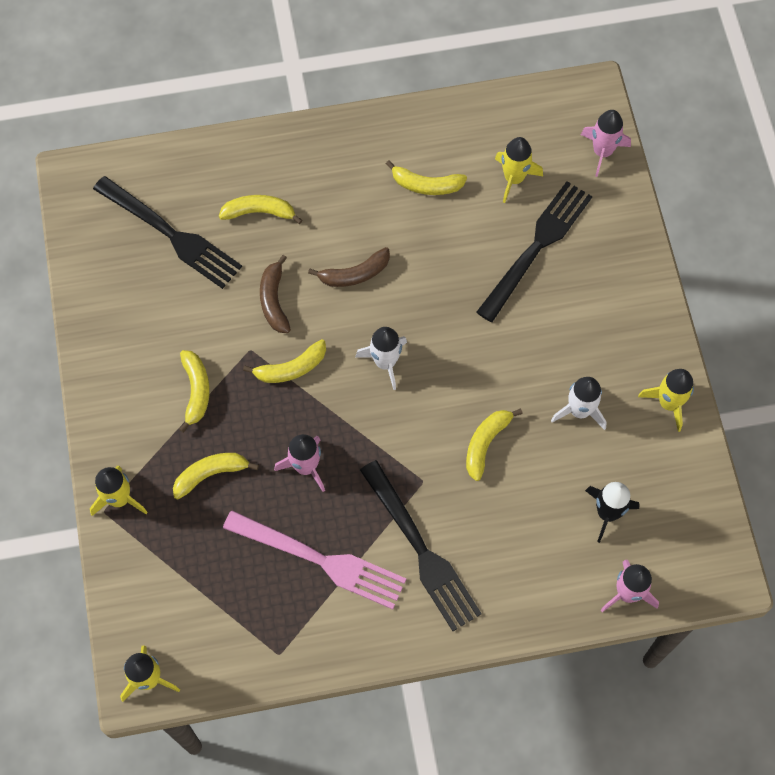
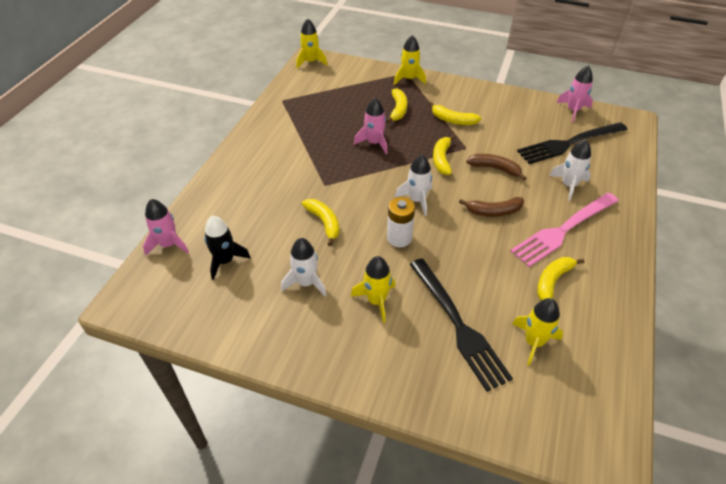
camera: 120 degrees right, 20 degrees down
yellow banana [219,195,303,224] -> white rocket [549,140,591,201]
pink fork [223,510,406,609] -> pink fork moved to [510,193,619,267]
brown banana [308,247,390,287] -> brown banana turned 105 degrees counterclockwise [459,197,524,217]
black fork [360,460,482,631] -> none
pink rocket [581,110,631,177] -> pink rocket moved to [556,66,593,122]
yellow rocket [638,369,694,432] -> yellow rocket moved to [351,256,395,323]
none -> white battery [387,197,415,247]

